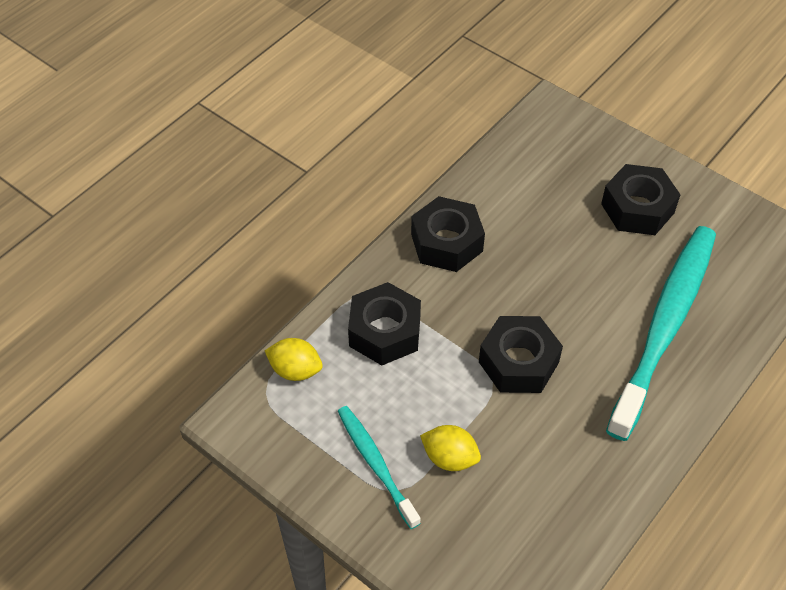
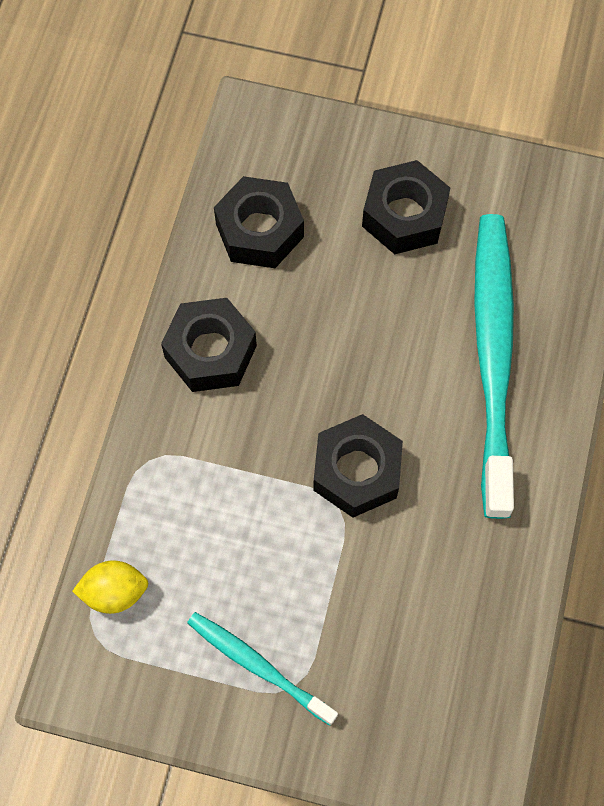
camera: 25 degrees left, 15 degrees up
black nut [348,282,421,365] -> black nut moved to [214,176,304,268]
yellow lemon [420,425,481,471] -> none

